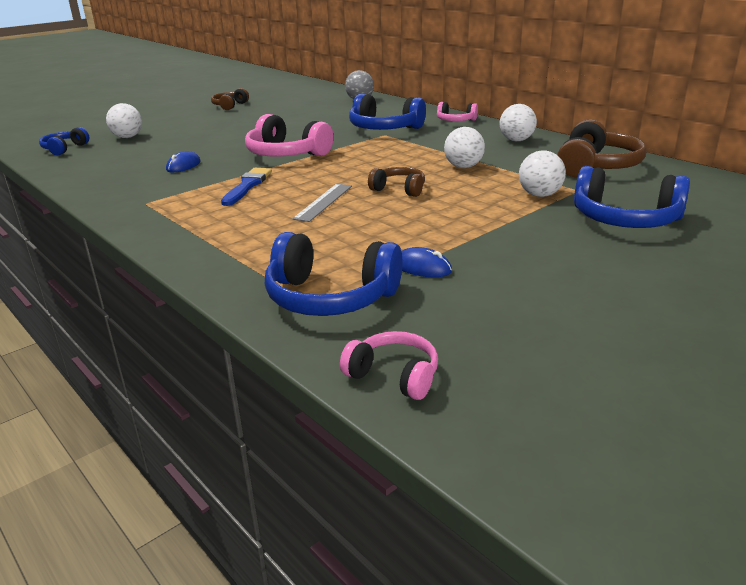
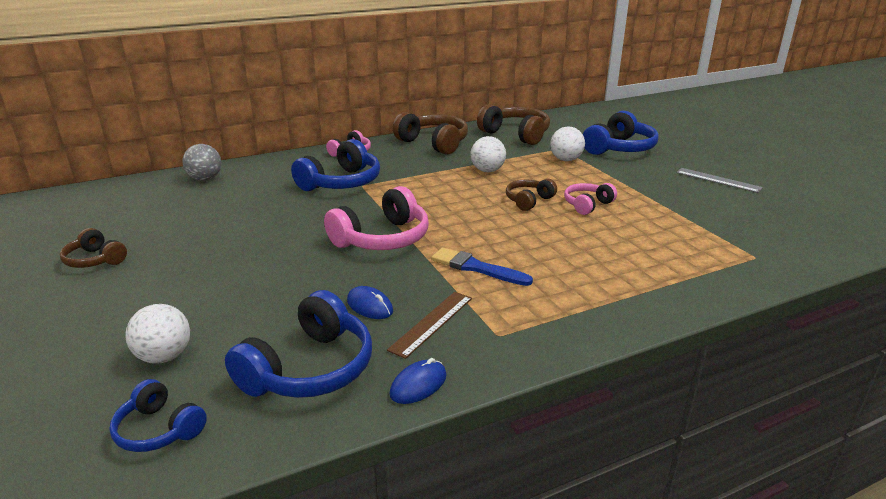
camera: 75 degrees left, 0 degrees up
blue headphones [265,232,402,316] -> blue headphones moved to [225,290,372,398]
grey ruler [292,184,352,222] -> grey ruler moved to [676,168,763,193]
pink headphones [340,331,438,400] -> pink headphones moved to [564,183,617,215]
blue mouse [401,247,452,277] -> blue mouse moved to [390,358,447,404]
white ball [500,104,537,141] -> brown headphones [393,112,468,155]
none -> brown ruler [387,292,472,359]

